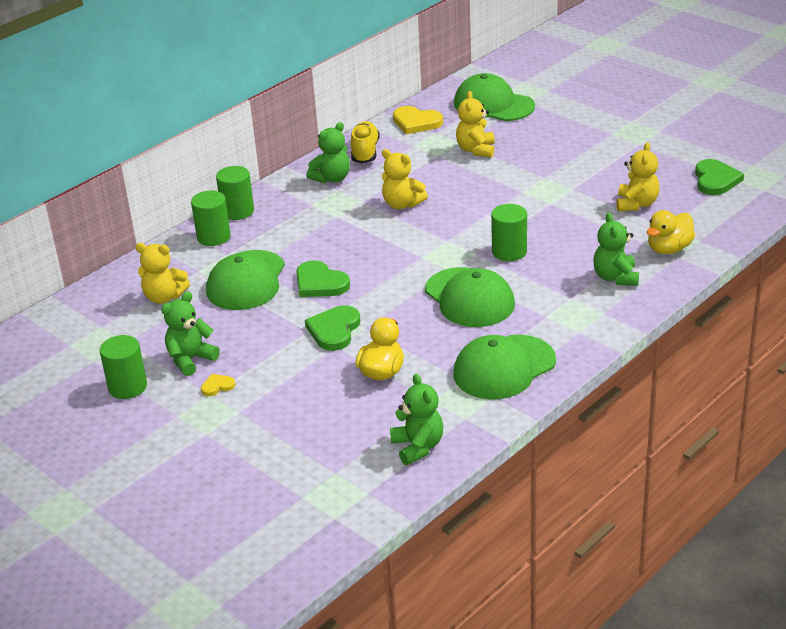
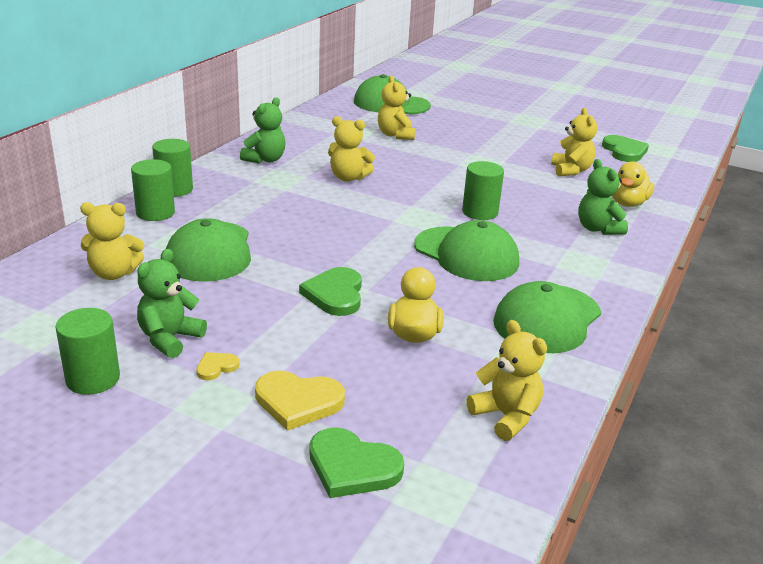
camera: 20 degrees left, 5 degrees down
green heart [296,260,350,297] -> green heart moved to [309,427,404,498]
yellow shoe [351,121,380,164] -> none
green teddy bear [390,374,443,465] -> yellow teddy bear [467,320,547,441]
yellow heart [393,106,443,134] -> yellow heart moved to [255,371,345,431]

